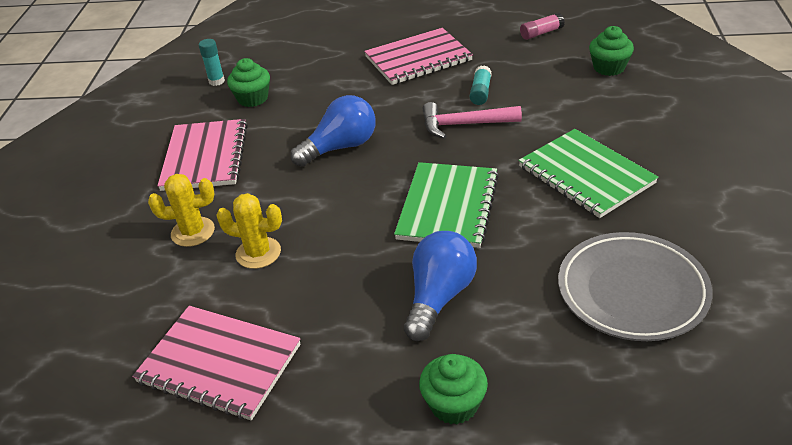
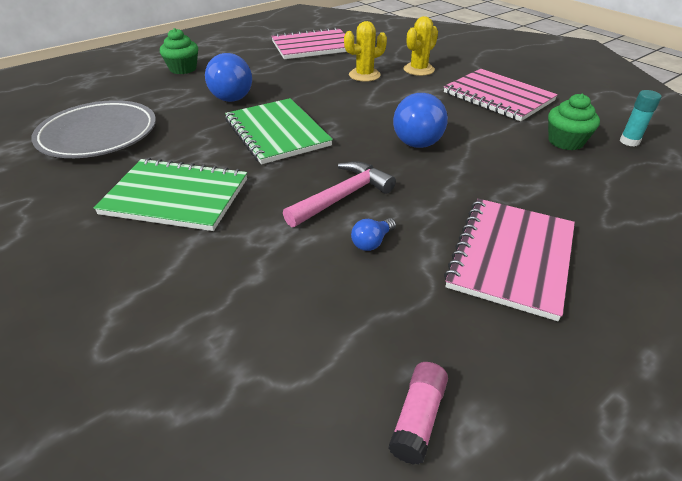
camera: 135 degrees right, 0 degrees up
turquoise glue stick [470,65,492,105] -> blue light bulb [351,218,396,251]
green cupcake [589,26,634,76] -> none

